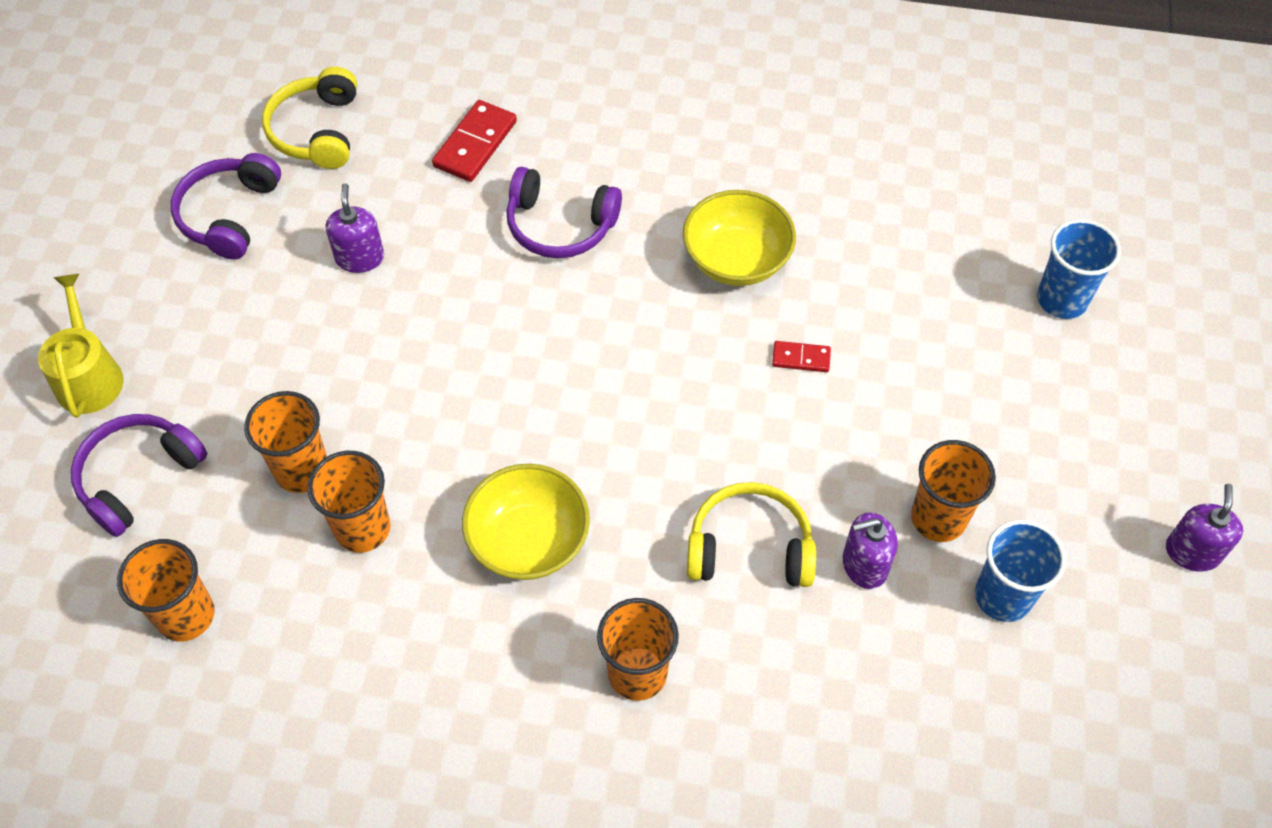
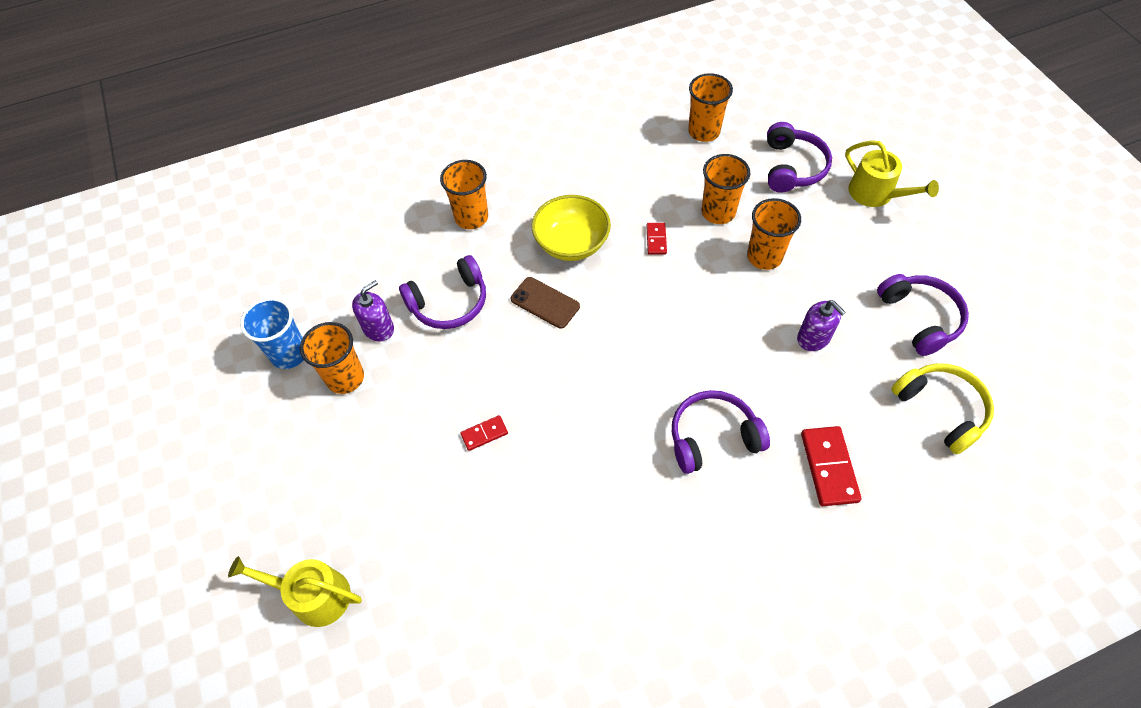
camera: 150 degrees right, 0 degrees up
orange cup [307,451,390,553] -> orange cup moved to [747,198,801,270]
yellow bowl [683,190,796,286] -> none
yellow headphones [687,482,816,587] -> purple headphones [399,255,486,329]
blue cup [1037,219,1121,319] -> yellow watering can [228,556,362,627]
purple soap dispenser [1166,484,1243,571] -> none
none -> brown phone [511,277,580,329]
none -> red domino [646,223,667,255]

